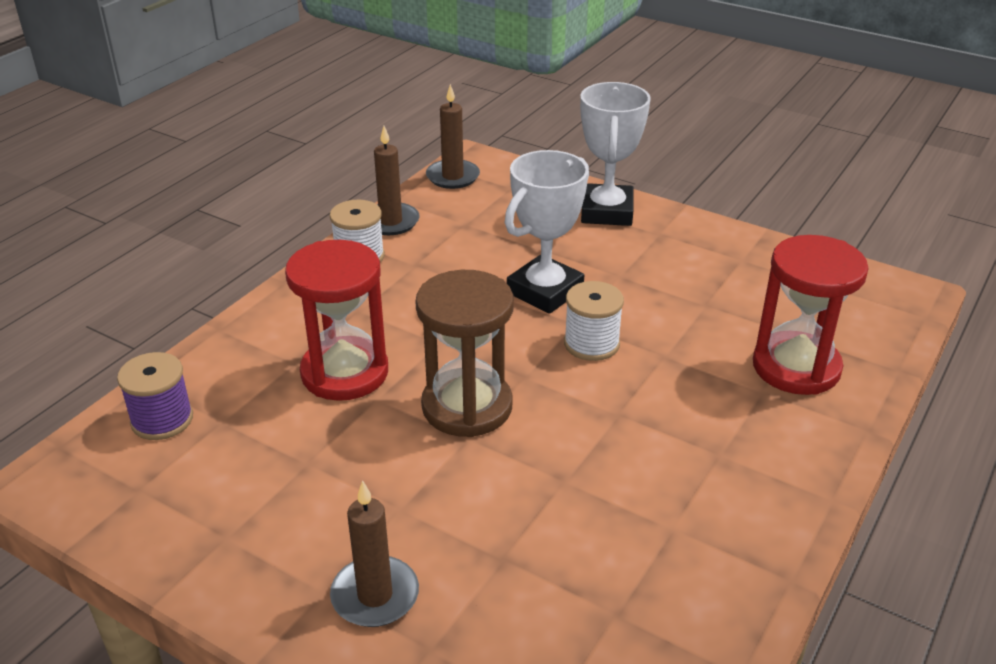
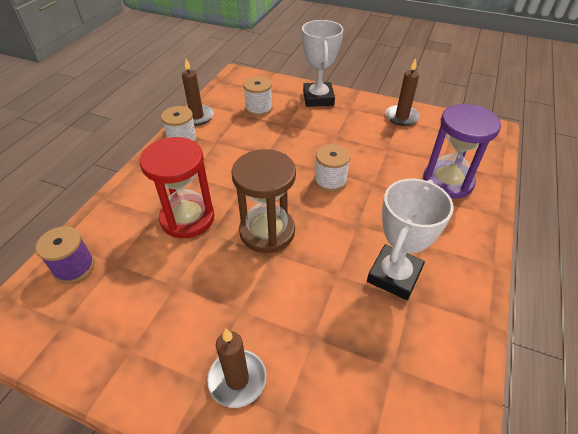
camera: 10 degrees left, 10 degrees up
brown candle [426,84,480,189] -> brown candle moved to [386,58,420,126]
white trophy [505,150,589,314] -> white trophy moved to [367,179,454,300]
red hourglass [753,235,869,395] -> purple hourglass [423,104,501,199]
none -> white spool [243,76,273,116]

